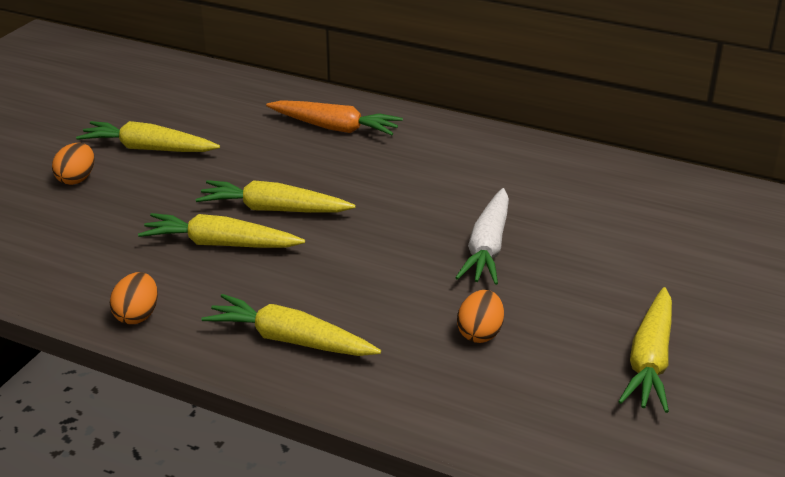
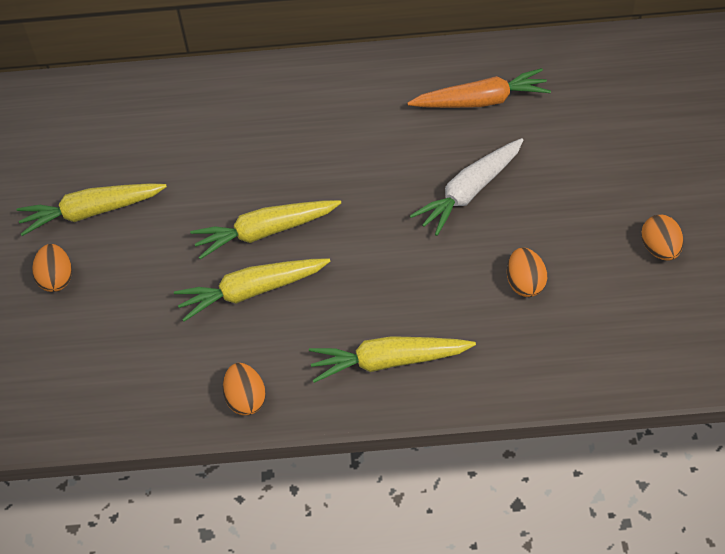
camera: 25 degrees left, 20 degrees up
orange carrot [266,100,403,135] -> orange carrot moved to [407,68,551,108]
white carrot [455,188,509,285] -> white carrot turned 60 degrees clockwise [410,138,523,236]
yellow carrot [618,287,672,413] -> orange egg [641,215,684,261]

